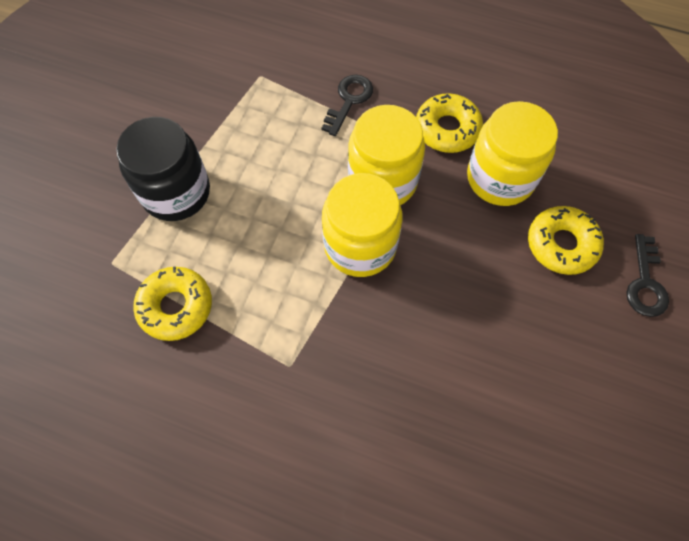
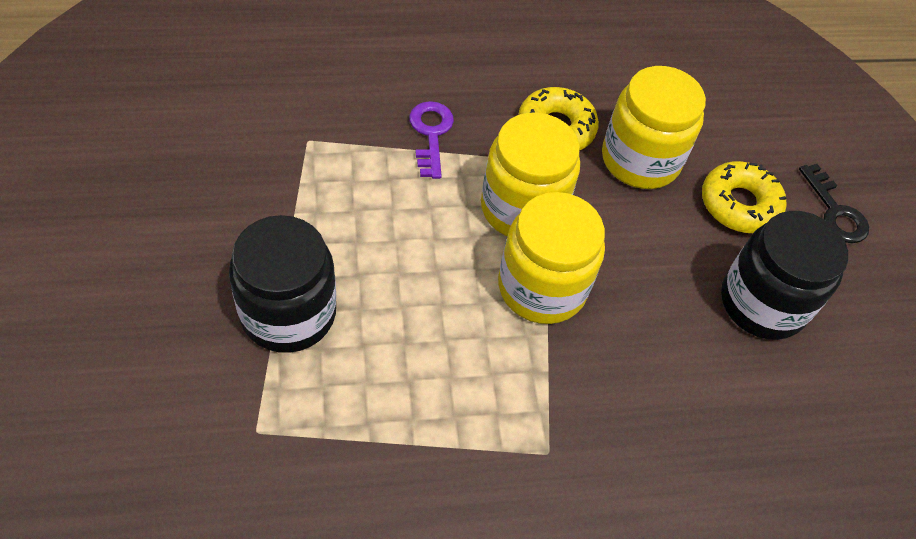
camera: 35 degrees left, 10 degrees down
yellow donut [133,266,212,341] -> none
black key [321,75,373,136] -> purple key [409,101,454,179]
none -> black jar [721,211,848,340]

